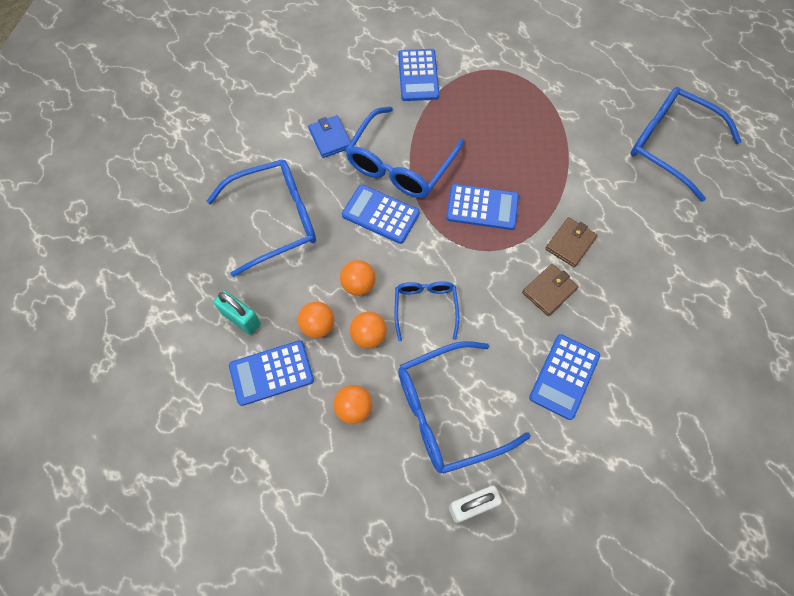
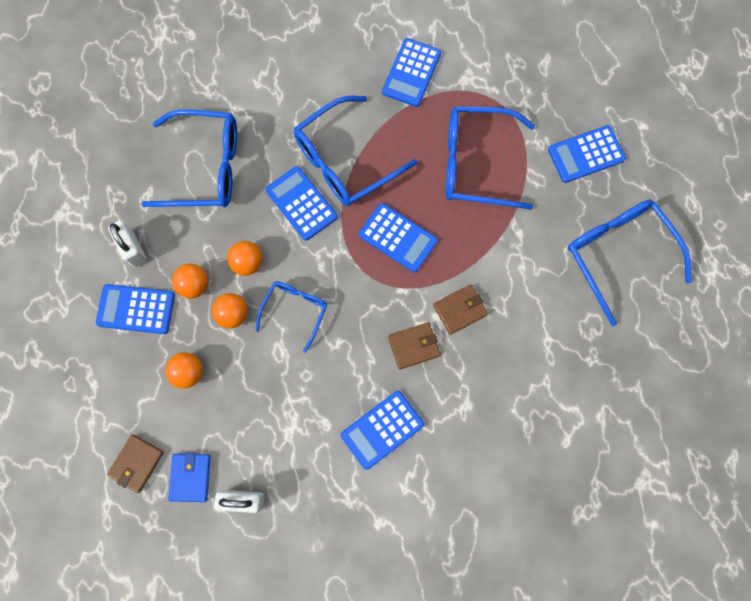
camera: 25 degrees right, 10 degrees up
turquoise padlock [213,291,261,335] -> white padlock [108,220,147,267]
blue wallet [308,115,351,158] -> blue wallet moved to [168,453,211,502]
blue glasses [398,341,531,474] -> blue glasses moved to [446,106,535,210]
none -> brown wallet [107,435,164,493]
none -> blue calculator [548,125,626,183]

